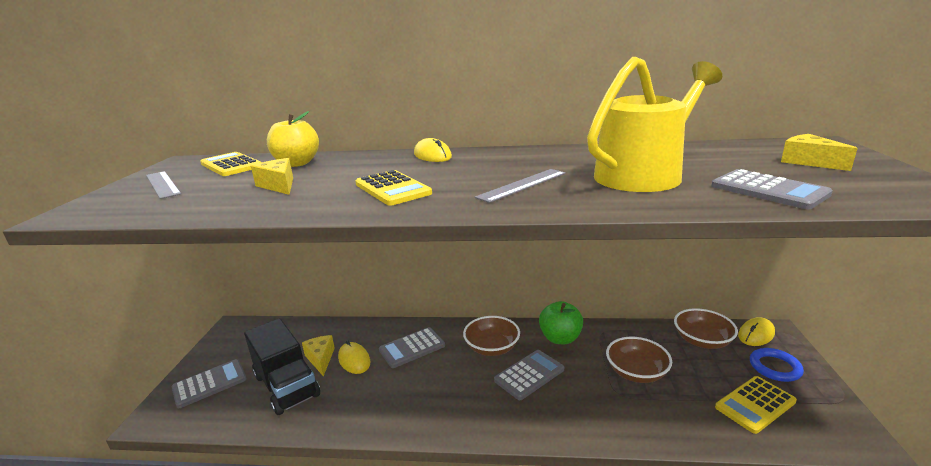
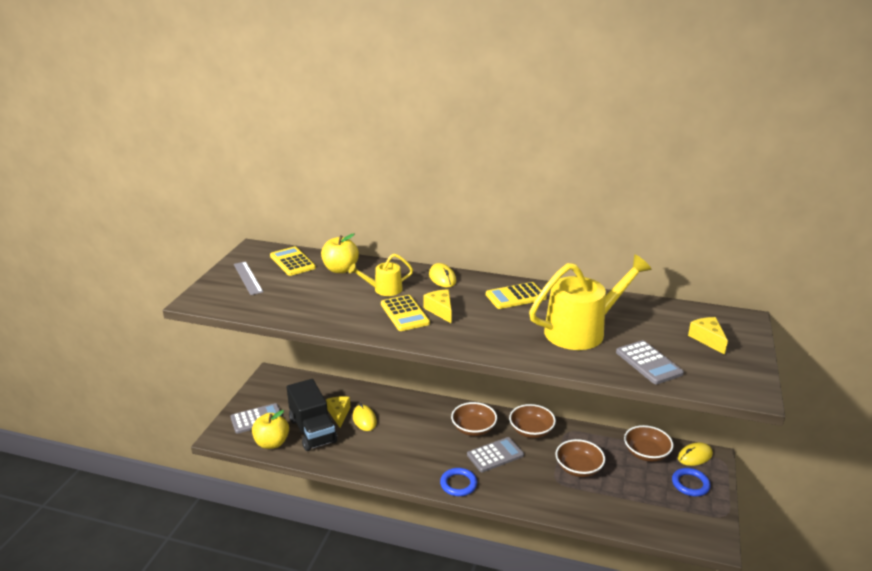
camera: 10 degrees right, 5 degrees up
yellow cheese [251,158,293,195] -> yellow cheese moved to [423,289,452,323]
grey calculator [379,327,445,368] -> none
grey ruler [475,169,566,203] -> none
green apple [539,301,583,344] -> brown bowl [509,404,556,438]
yellow calculator [715,376,797,434] -> yellow calculator moved to [486,282,547,309]
none -> yellow apple [252,410,289,449]
none -> yellow watering can [348,253,413,296]
none -> blue ring [440,468,477,496]

